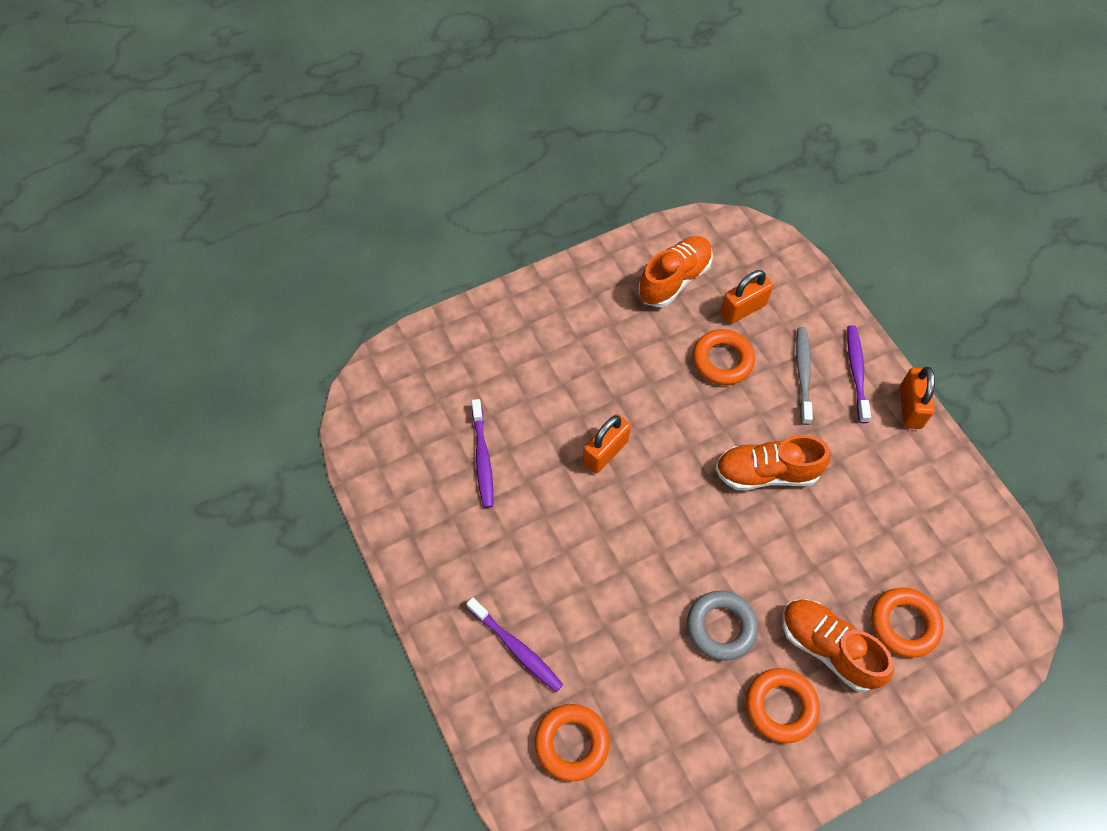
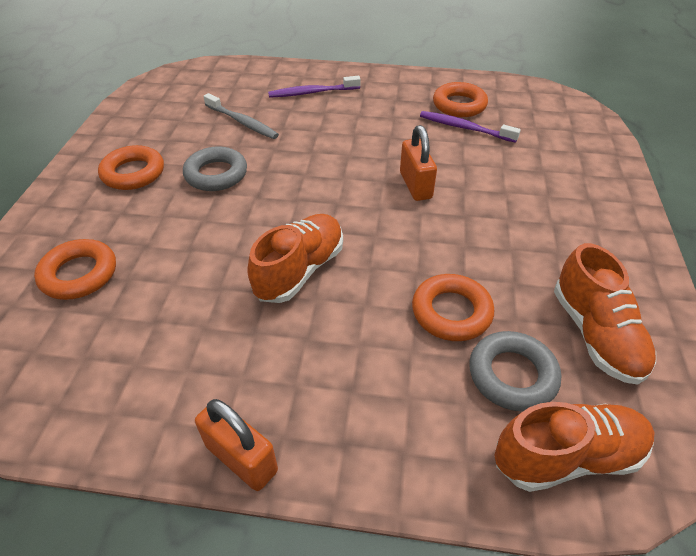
camera: 125 degrees right, 15 degrees down
orange ring [535,704,610,782] -> orange ring moved to [433,82,488,117]
orange padlock [720,270,773,324] -> grey ring [469,331,561,412]
orange shoe [782,599,894,692] -> orange shoe moved to [494,402,655,492]
grey toothbrush [796,327,813,425] -> grey toothbrush moved to [203,93,279,139]
purple toothbrush [847,325,871,423] -> none

